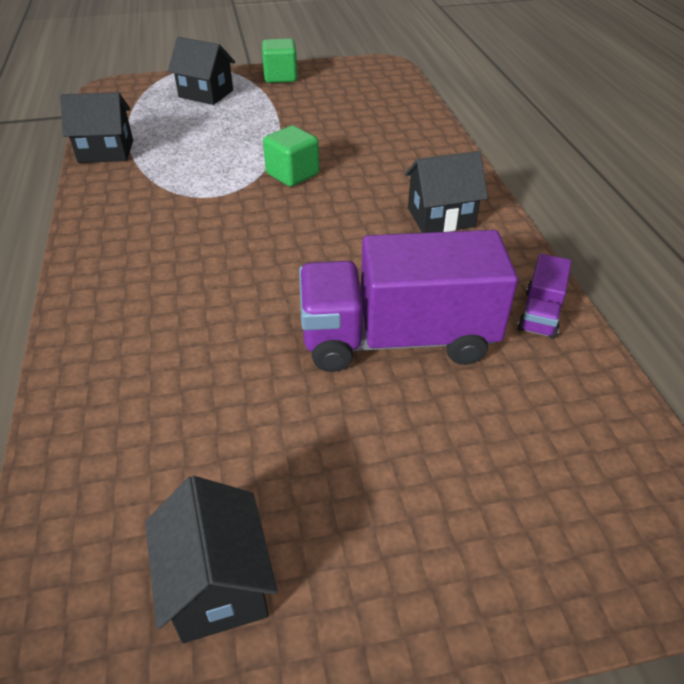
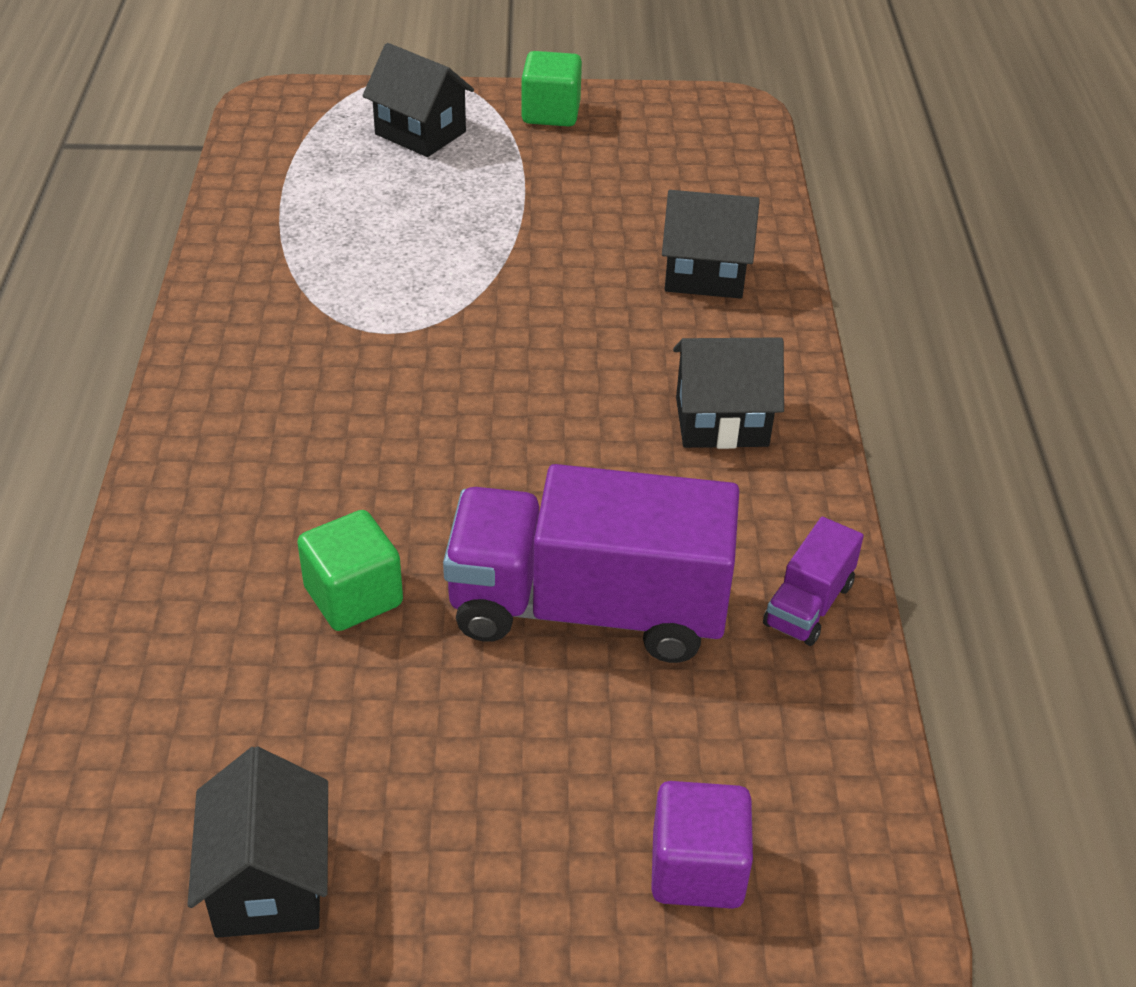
camera: 10 degrees right, 0 degrees up
black house [60,92,133,163] -> black house moved to [662,190,760,299]
green cube [263,126,319,187] -> green cube moved to [297,510,403,631]
none -> purple cube [651,781,753,909]

